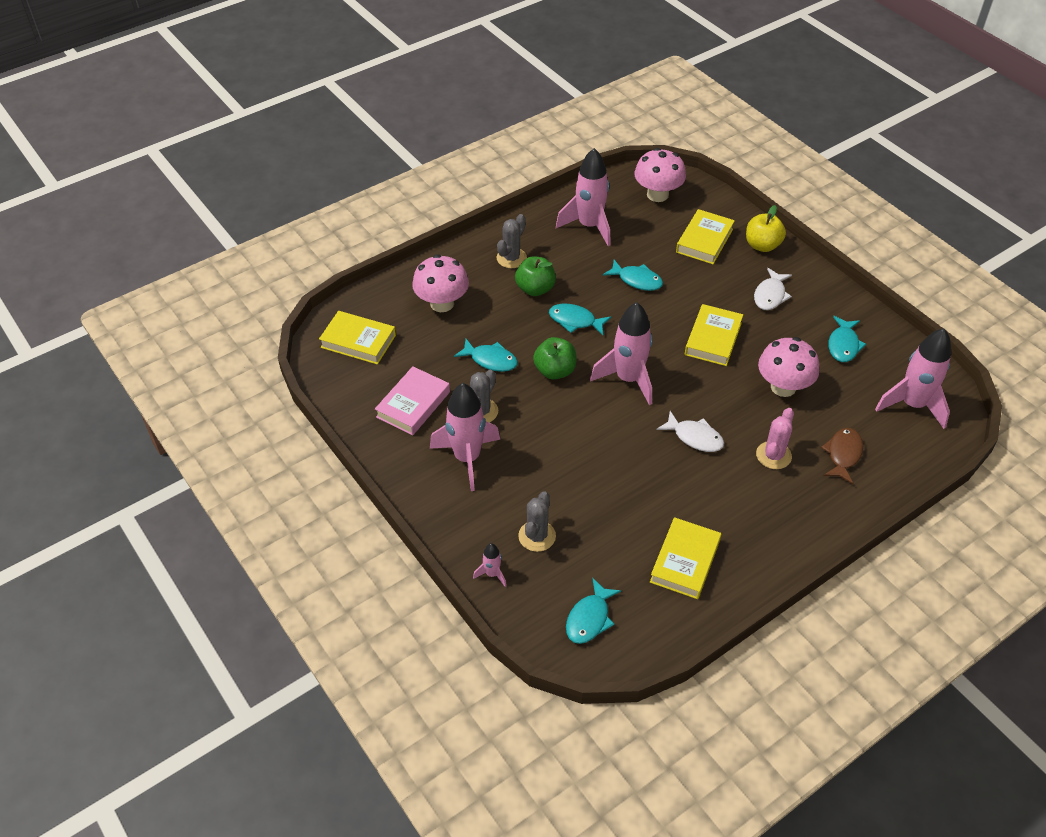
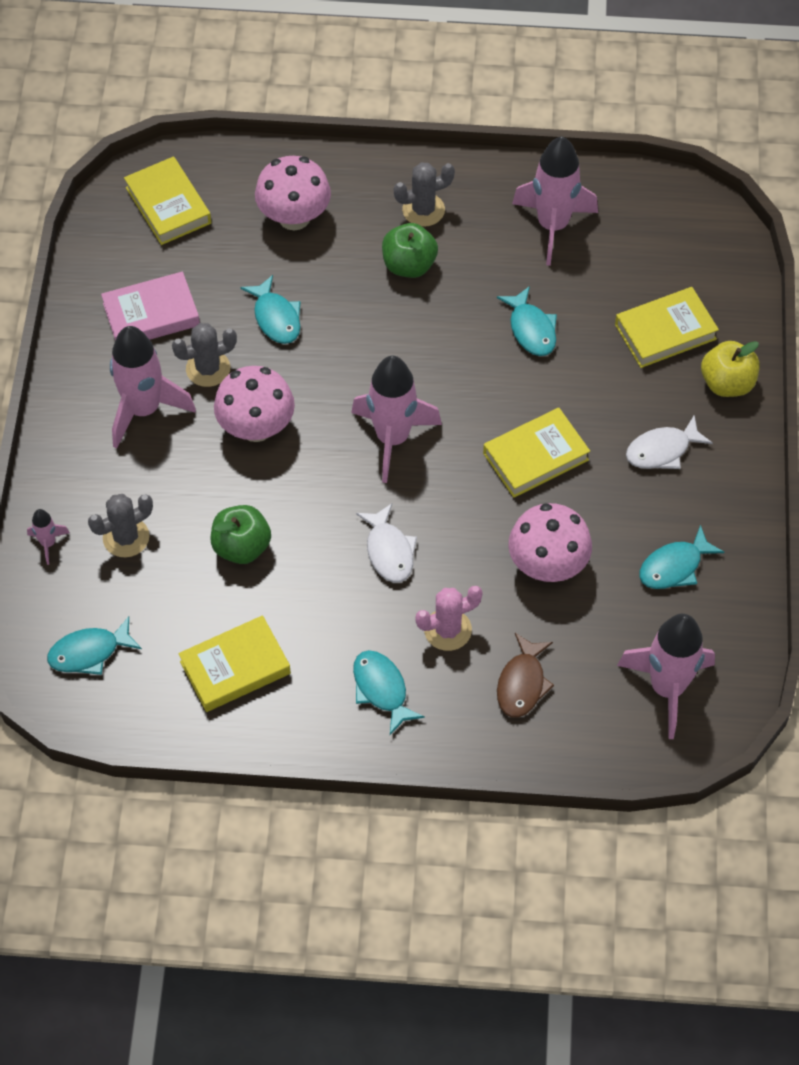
camera: 40 degrees right, 10 degrees up
green apple [533,337,576,379] -> green apple moved to [211,505,271,564]
turquoise fish [549,304,611,335] -> turquoise fish moved to [353,650,425,735]
pink mushroom [634,148,686,202] -> pink mushroom moved to [214,366,295,442]
brown fish [821,428,863,484] -> brown fish turned 135 degrees clockwise [497,633,554,718]

